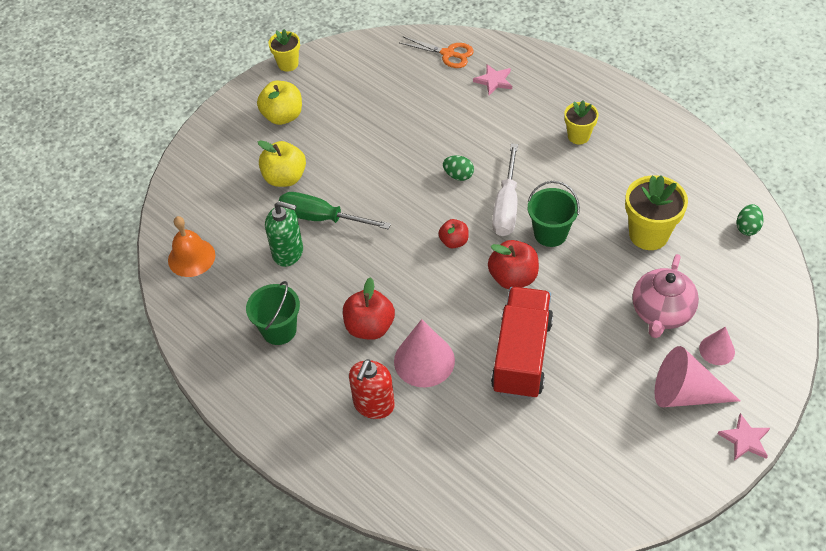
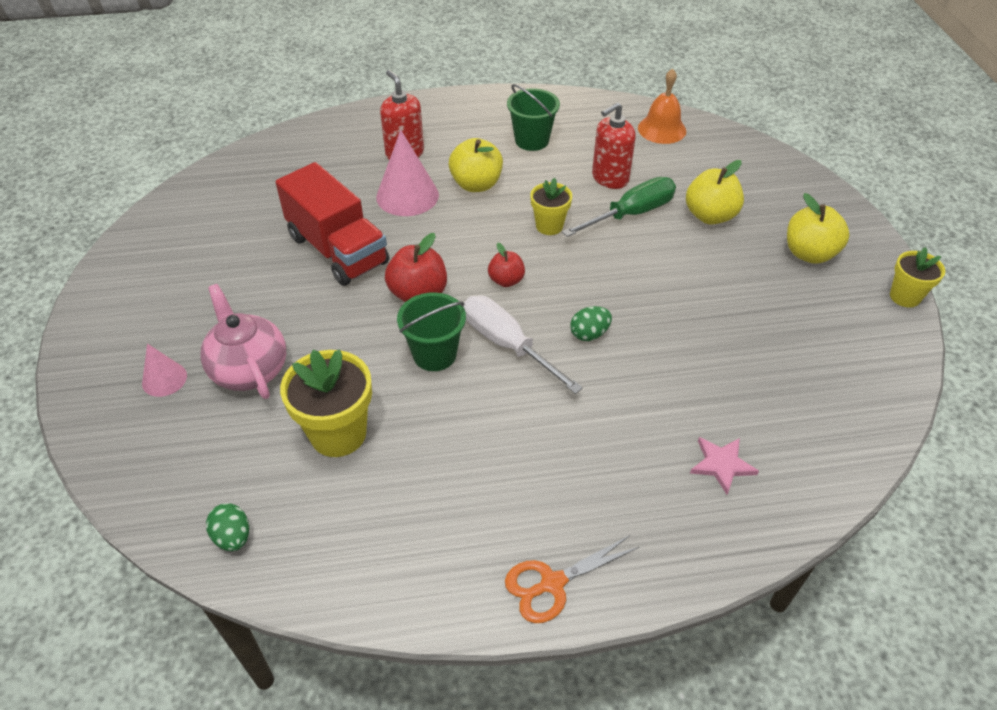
camera: 125 degrees right, 5 degrees down
green soap dispenser [265,201,303,267] -> red soap dispenser [592,102,636,189]
red apple [343,277,395,340] -> yellow apple [449,138,503,192]
orange scissors [400,36,474,68] -> orange scissors moved to [505,535,639,623]
yellow flower pot [564,101,599,144] -> yellow flower pot moved to [530,178,572,235]
pink cone [654,346,740,407] -> none
pink star [718,413,770,461] -> none

